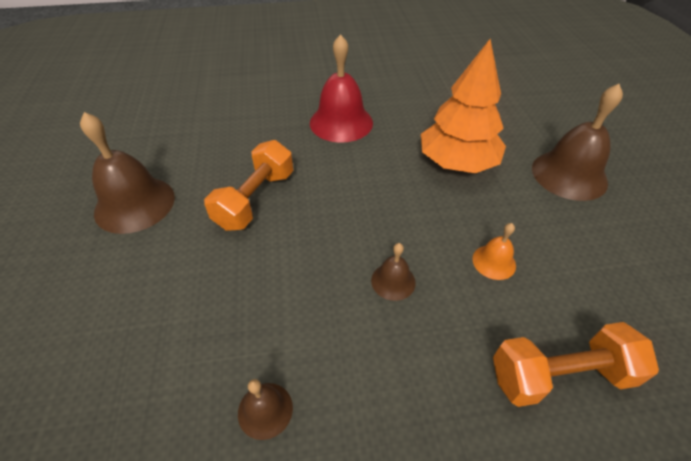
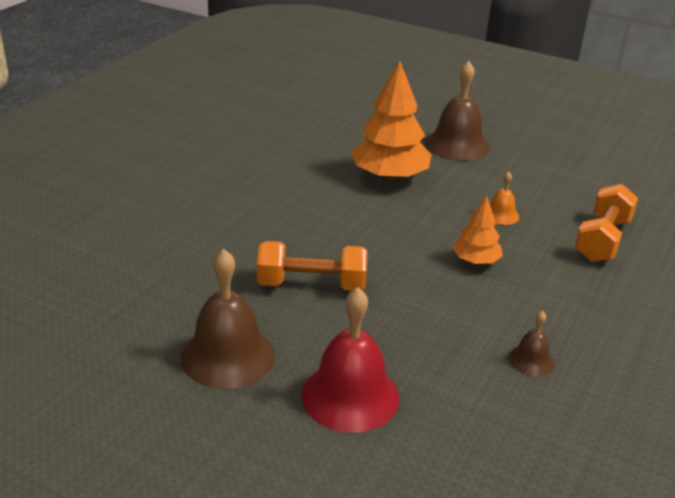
camera: 55 degrees left, 15 degrees down
orange dumbbell [204,140,293,231] -> orange dumbbell turned 60 degrees counterclockwise [257,241,368,291]
red bell [310,34,373,143] -> red bell moved to [301,287,400,433]
brown bell [371,243,416,301] -> orange tree [453,196,503,264]

